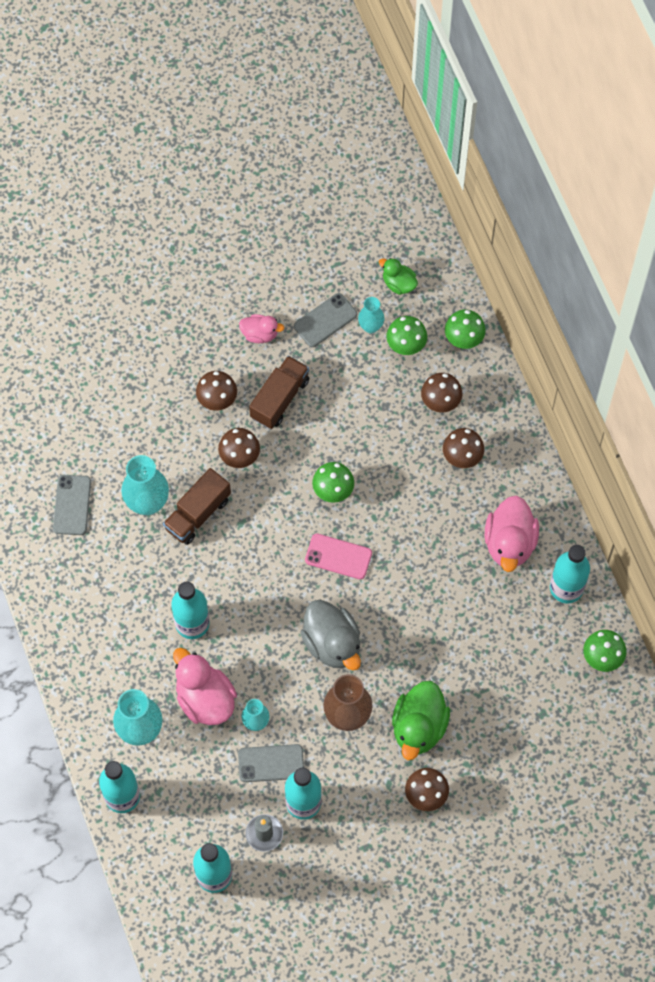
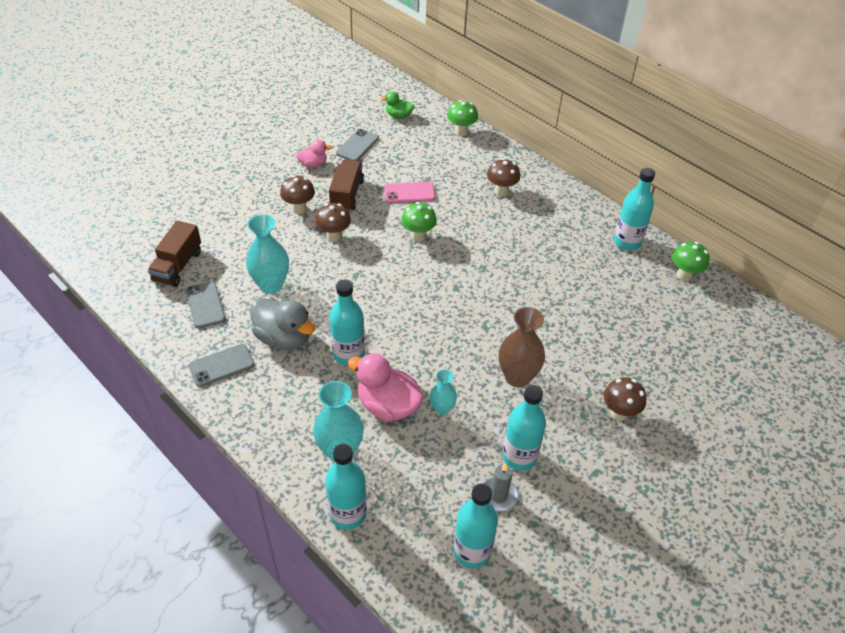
camera: 25 degrees left, 20 degrees down
brown truck [163,468,231,545] -> brown truck moved to [148,220,201,287]
grey phone [238,744,304,782] -> grey phone moved to [189,344,254,387]
grey duck [300,600,361,670] -> grey duck moved to [250,298,315,350]
pink phone [305,533,372,580] -> pink phone moved to [384,182,435,203]
turquoise vase [358,297,385,333] -> none
green mushroom [386,316,427,355] -> none
green duck [392,681,450,760] -> none
brown mushroom [421,373,462,412] -> none
pink duck [484,495,539,572] -> none

